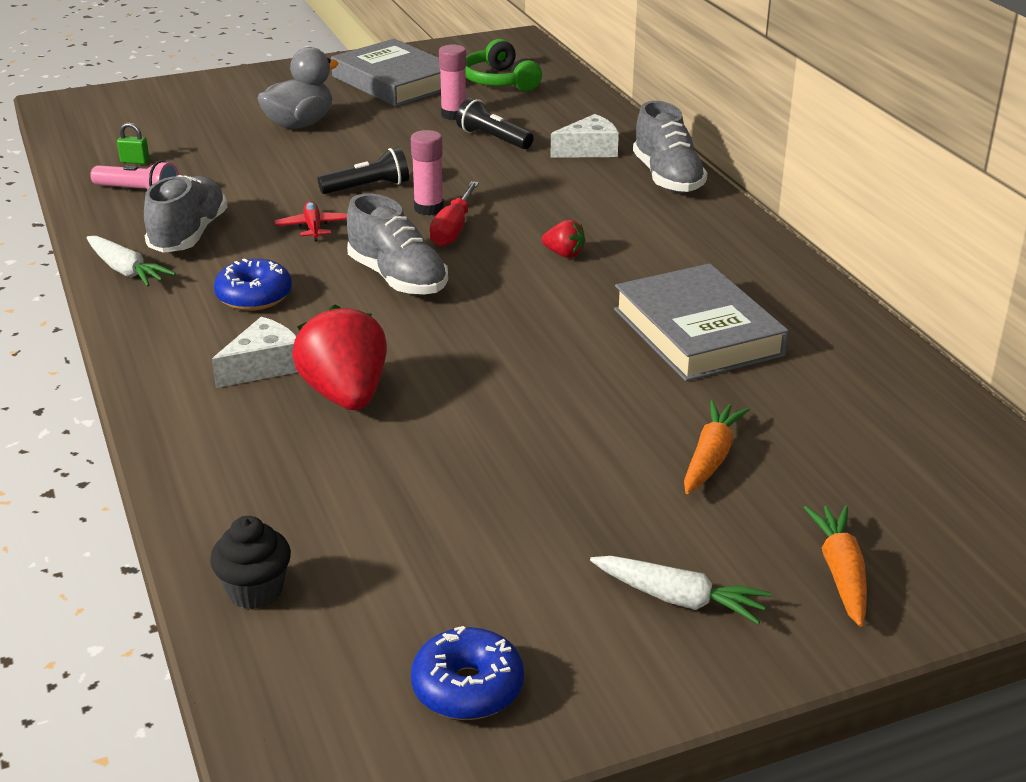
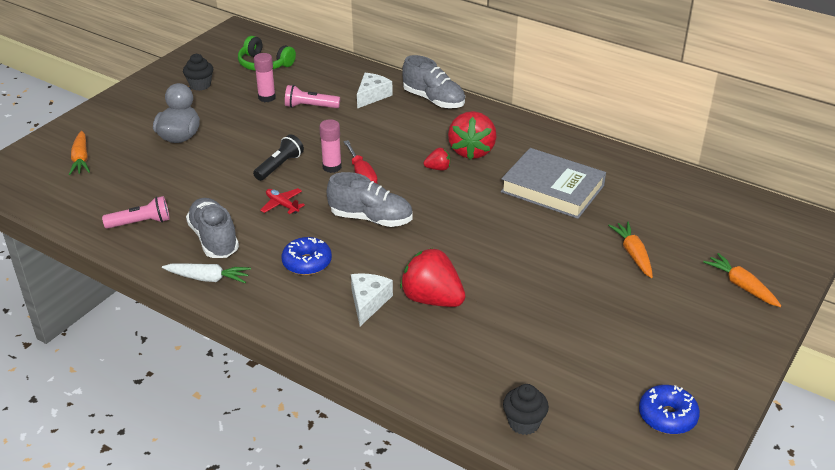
camera: 35 degrees left, 5 degrees up
green padlock [117,122,149,164] -> none
grey book [331,39,441,107] -> black cupcake [183,54,213,91]
black flashlight [456,98,534,149] -> pink flashlight [285,85,340,108]
white carrot [590,556,771,624] -> none
none -> orange carrot [69,131,90,175]
none -> red strawberry [448,111,497,160]

